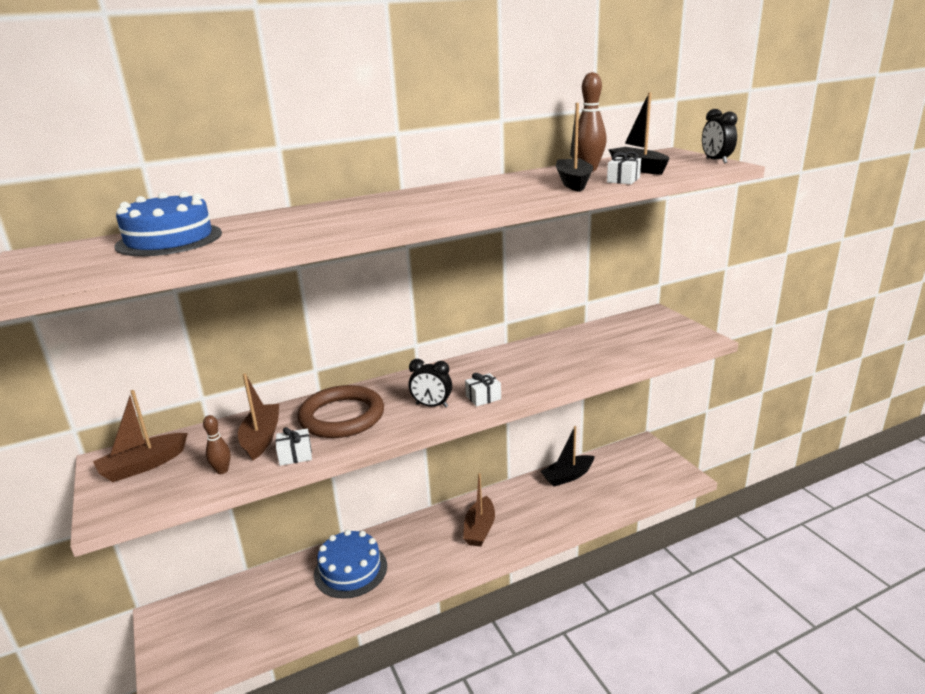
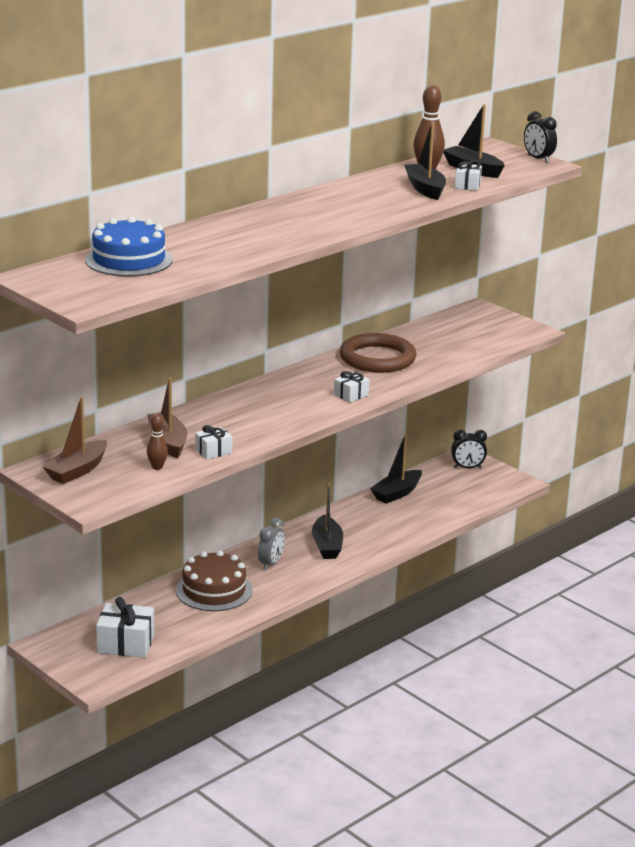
camera: 20 degrees left, 0 degrees up
brown ring [297,385,384,438] -> brown ring moved to [340,333,416,373]
blue cake [314,530,387,599] -> brown cake [176,550,252,611]
black clock [409,359,452,407] -> black clock moved to [451,430,487,468]
brown boat [463,473,495,547] -> black boat [312,483,343,559]
none -> white gift [96,597,154,658]
none -> grey clock [258,518,285,570]

